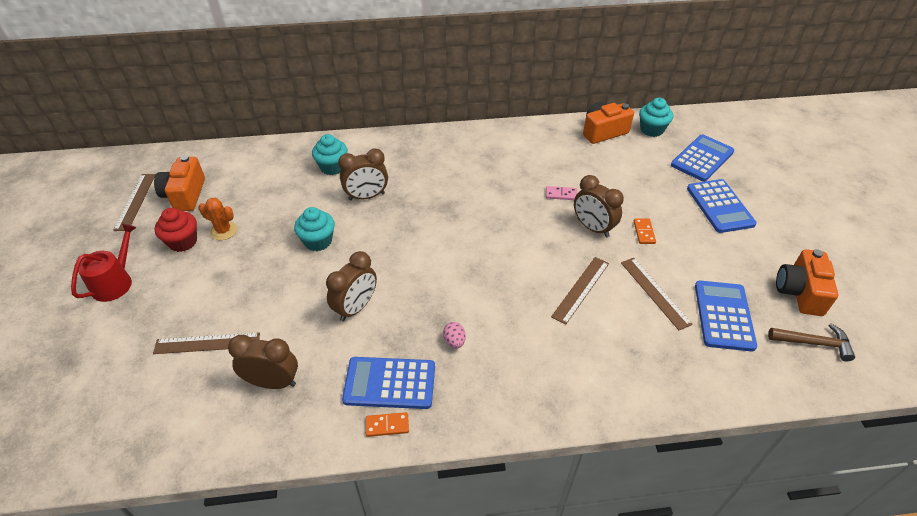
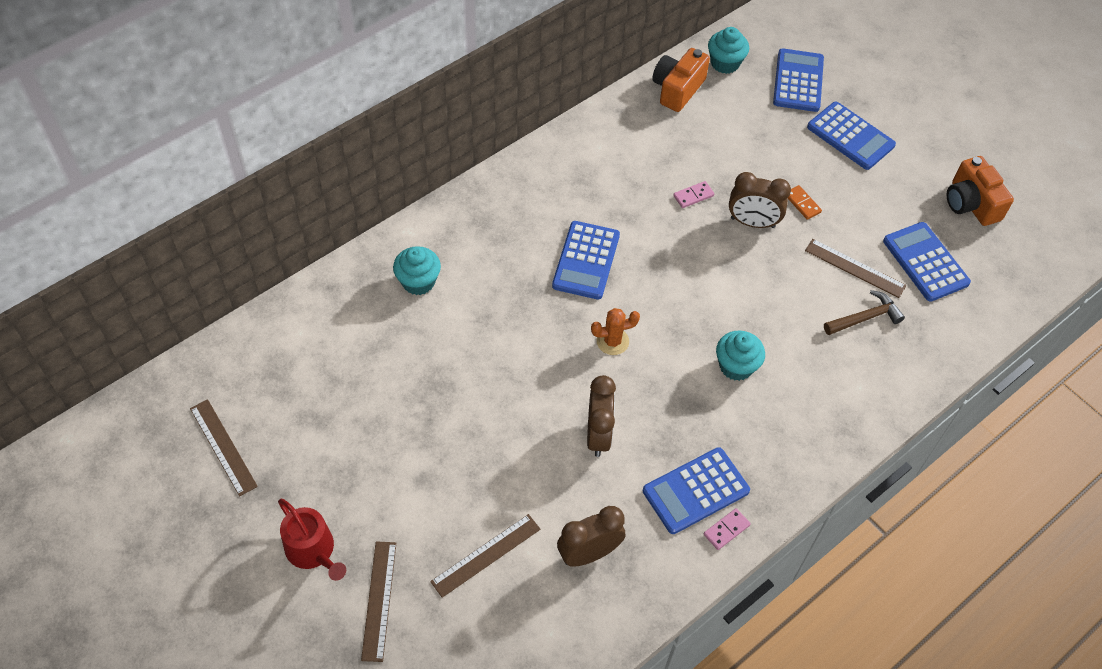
camera: 35 degrees left, 10 degrees up
red watering can [71,224,137,302] -> red watering can turned 150 degrees clockwise [278,499,346,581]
orange camera [154,155,205,211] -> none
red cupcake [155,208,197,252] -> none
orange cactus [198,198,237,240] -> orange cactus moved to [591,308,640,355]
turquoise cupcake [294,207,335,251] -> turquoise cupcake moved to [716,330,765,381]
brown clock [338,148,388,200] -> none
orange domino [366,412,409,437] -> pink domino [704,508,751,550]
pink egg [443,322,466,348] -> none
brown ruler [551,257,609,325] -> brown ruler moved to [361,541,396,662]
brown hammer [768,323,855,361] -> brown hammer moved to [824,290,905,335]
none -> blue calculator [552,221,620,300]

